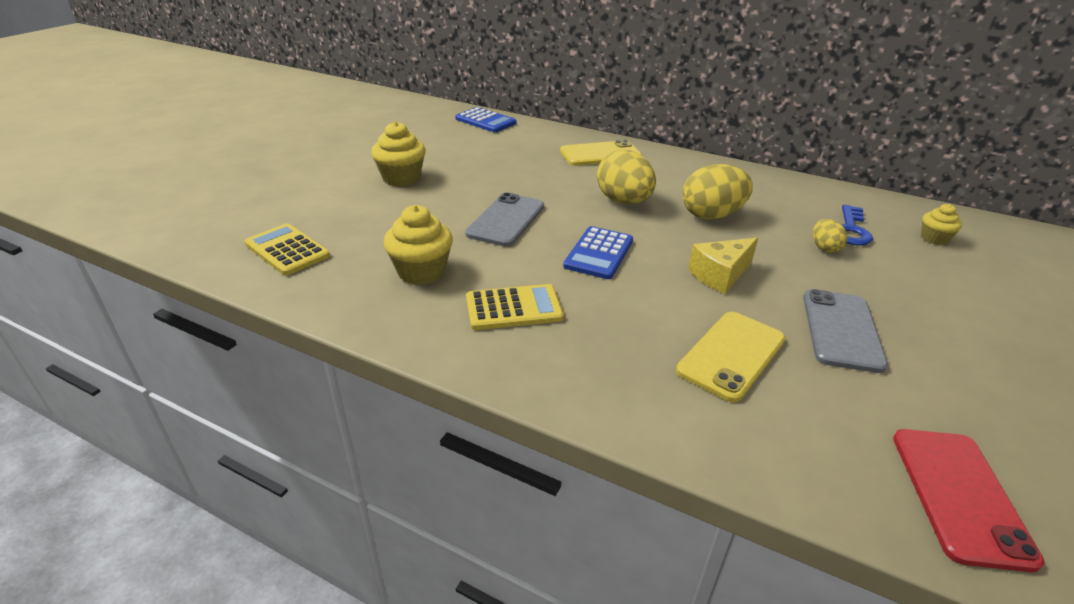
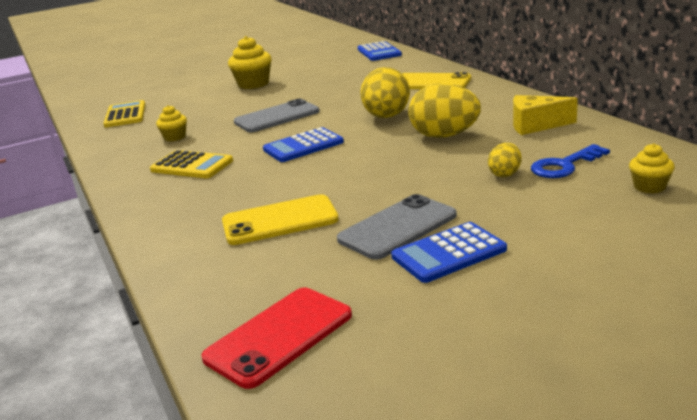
camera: 40 degrees right, 10 degrees down
yellow cupcake [383,205,453,285] -> yellow cupcake [156,105,187,142], size x0.59
yellow cheese [688,238,758,294] -> yellow cheese moved to [513,95,578,135]
none -> blue calculator [391,222,507,283]

